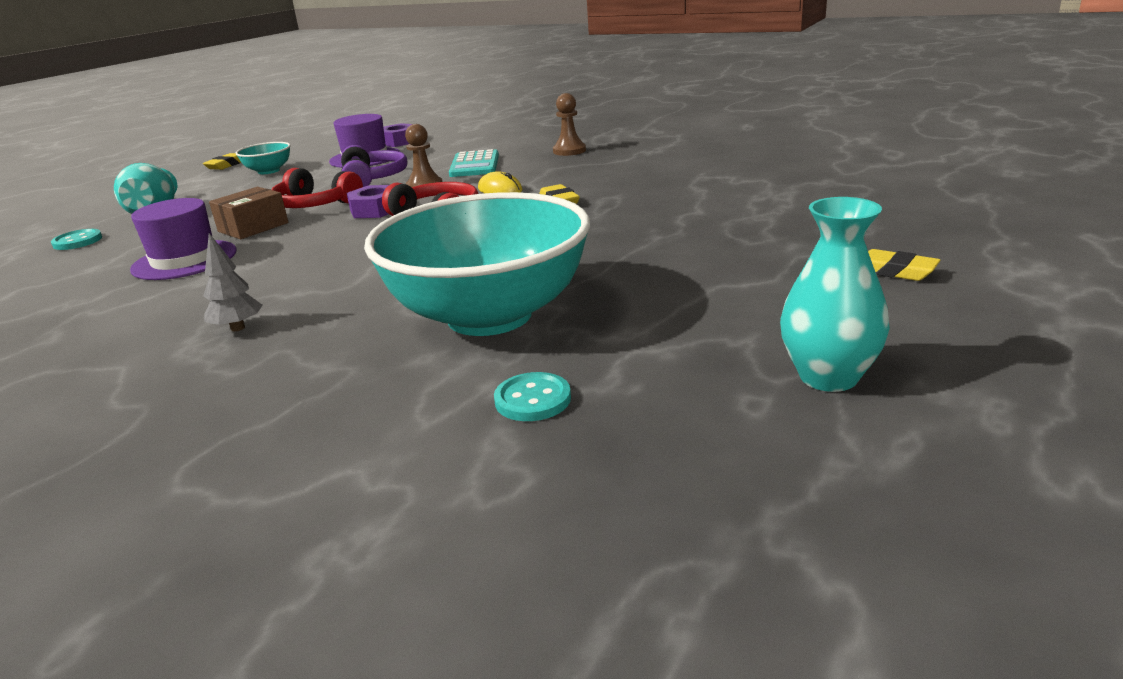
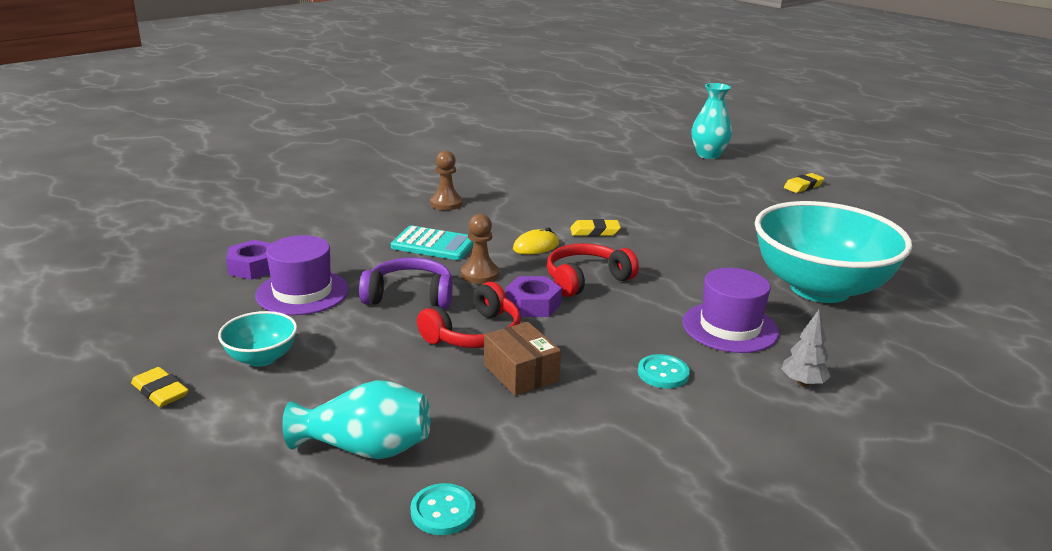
camera: 75 degrees left, 0 degrees up
purple hat [130,198,237,280] -> purple hat moved to [683,268,779,353]
turquoise button [494,372,571,421] -> turquoise button moved to [638,354,690,388]
turquoise vase [780,197,890,392] -> turquoise vase moved to [692,83,732,159]

